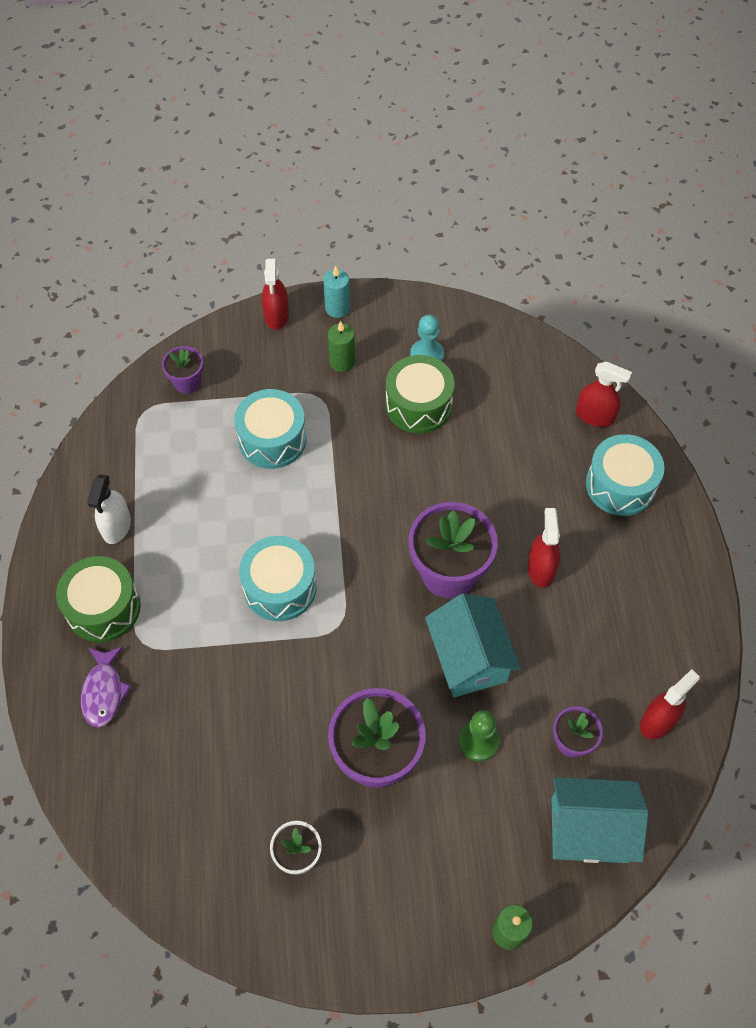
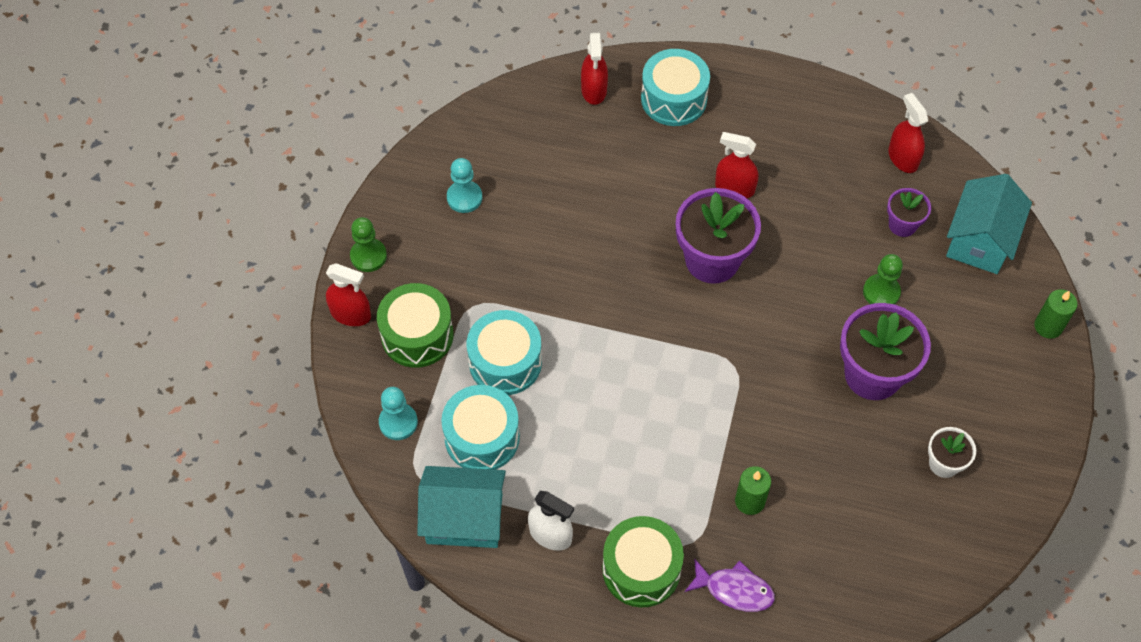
camera: 70 degrees left, 0 degrees up
purple flower pot [162,346,204,394] -> turquoise pawn [379,387,418,440]
turquoise drum [239,536,317,621] -> turquoise drum moved to [441,385,520,470]
turquoise candle [323,266,350,318] -> green pawn [350,217,387,272]
green candle [328,321,355,372] -> green candle moved to [735,466,771,515]
green drum [386,355,454,433] -> green drum moved to [377,283,454,368]
turquoise house [425,593,521,698] -> turquoise house moved to [417,466,506,548]
red spray bottle [576,361,632,427] -> red spray bottle turned 135 degrees clockwise [581,33,608,105]

